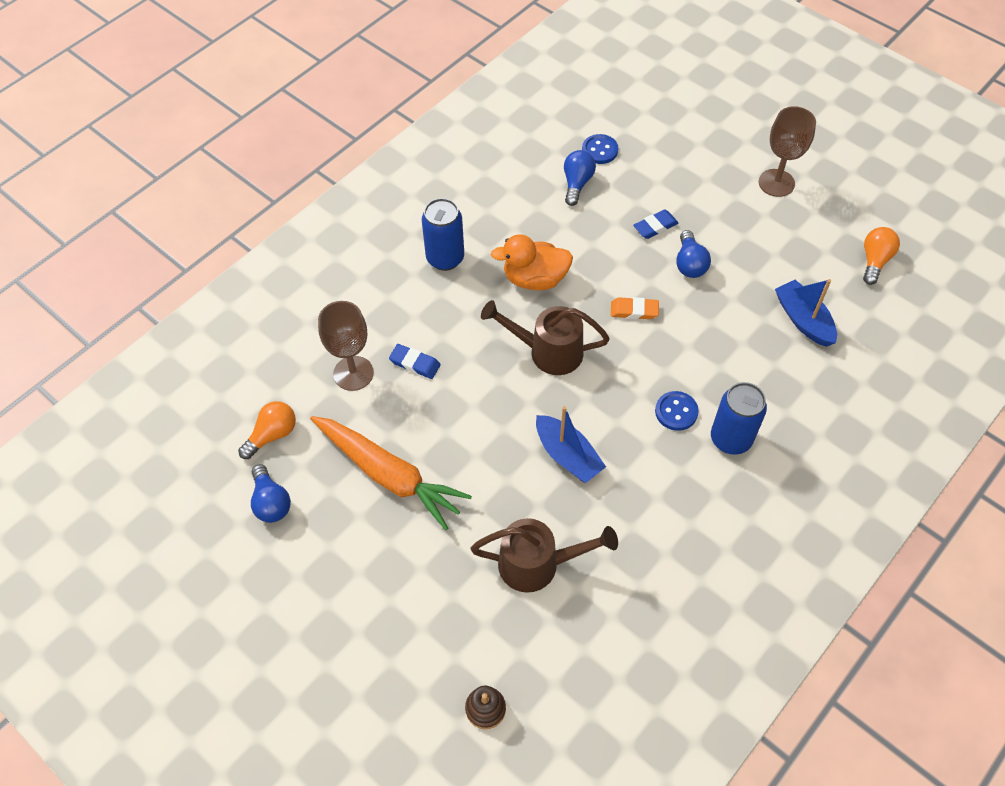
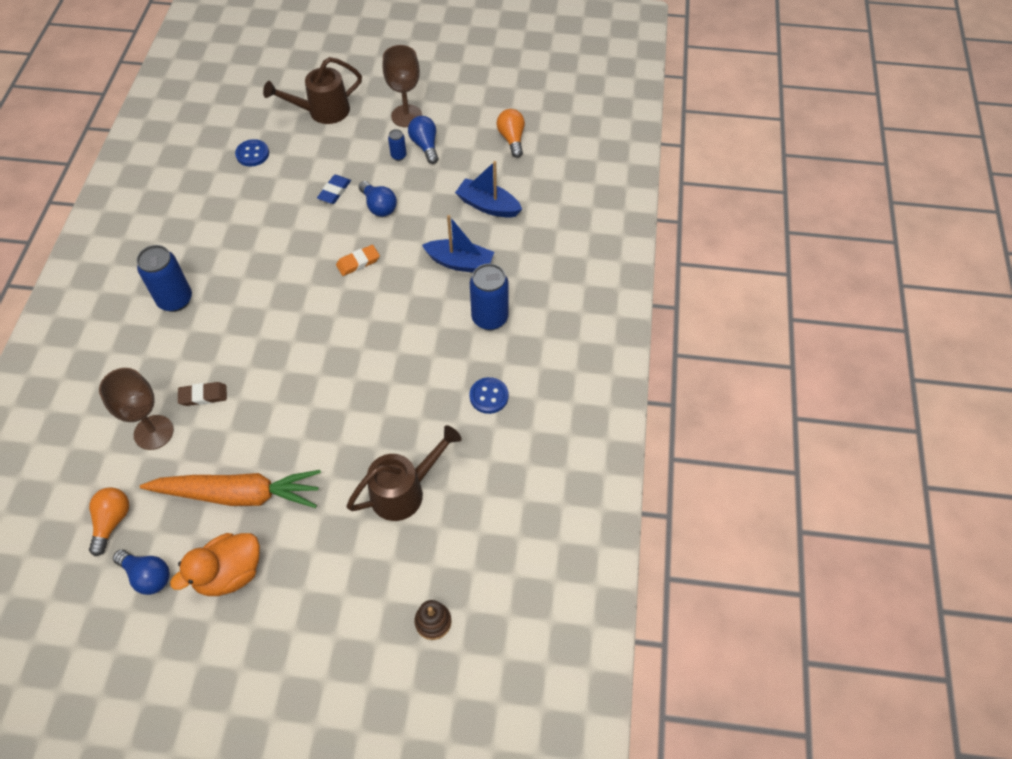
camera: 35 degrees left, 0 degrees up
blue eraser [389,344,441,379] -> brown eraser [178,382,227,406]
brown watering can [481,300,610,375] -> brown watering can moved to [263,57,362,124]
orange duck [491,234,573,290] -> orange duck moved to [170,533,260,596]
blue boat [536,406,606,483] -> blue boat moved to [422,215,494,272]
blue light bulb [564,150,596,206] -> blue light bulb moved to [408,116,438,164]
blue button [655,391,699,431] -> blue button moved to [469,377,509,414]
none -> blue can [388,129,406,161]

